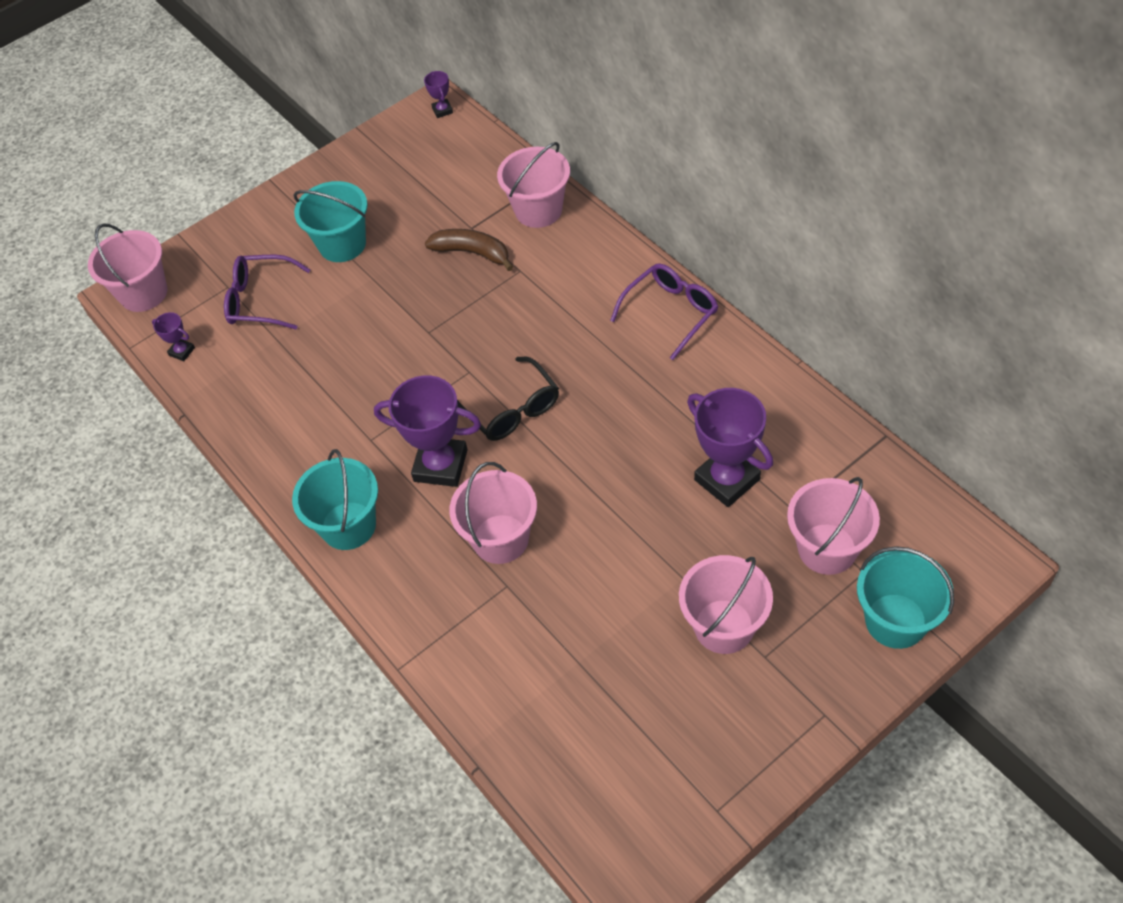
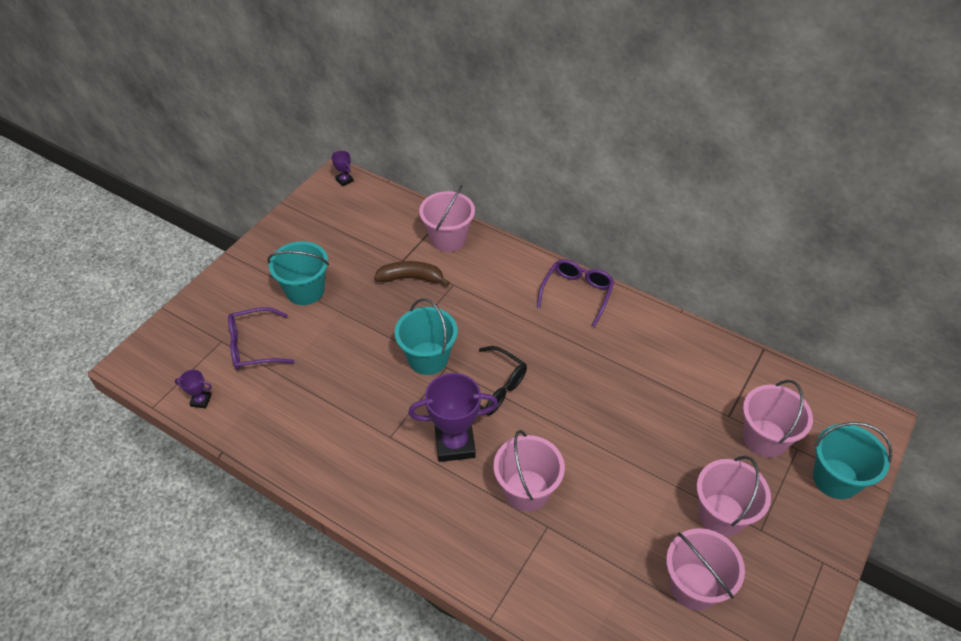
camera: 25 degrees left, 5 degrees down
pink bucket [88,223,167,312] -> pink bucket moved to [666,528,745,610]
turquoise bucket [292,449,378,550] -> turquoise bucket moved to [395,298,458,375]
purple trophy [687,388,773,507] -> none

